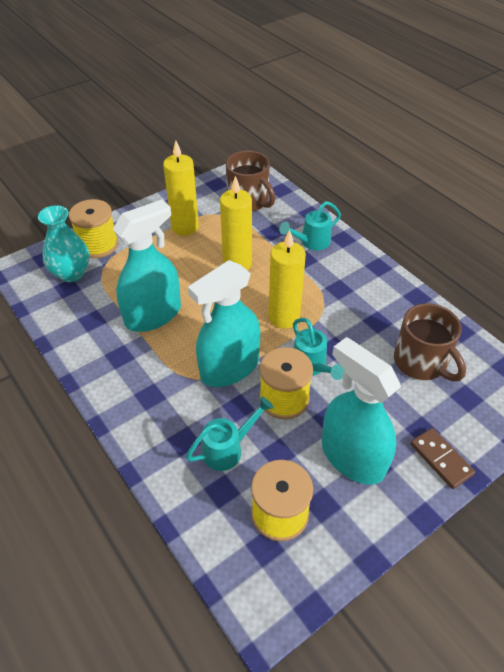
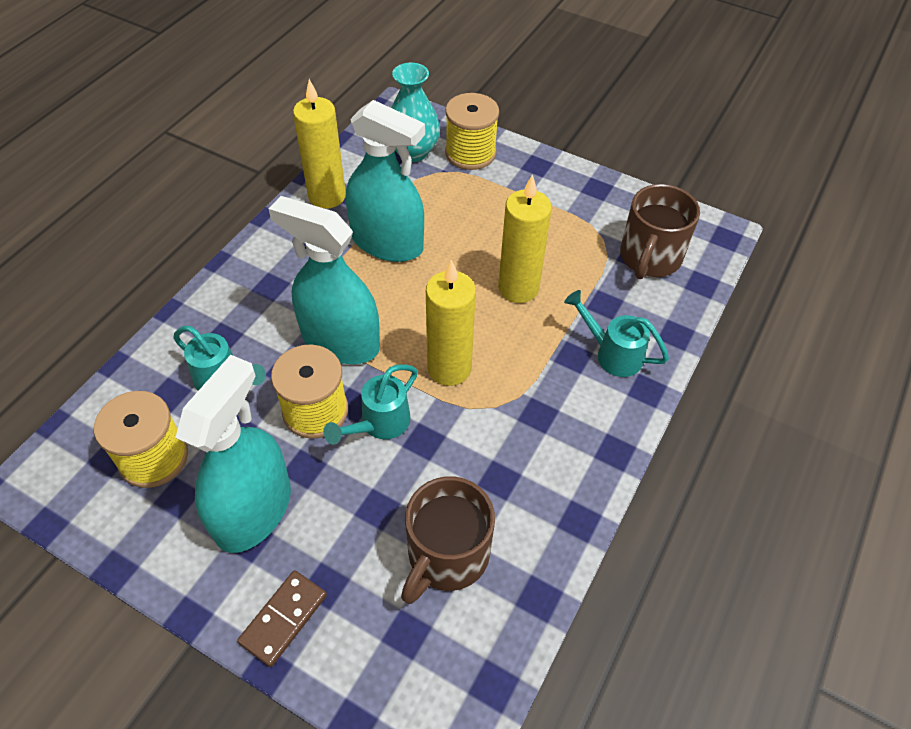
camera: 65 degrees right, 5 degrees up
yellow candle [163,141,199,236] -> yellow candle moved to [293,79,346,209]

